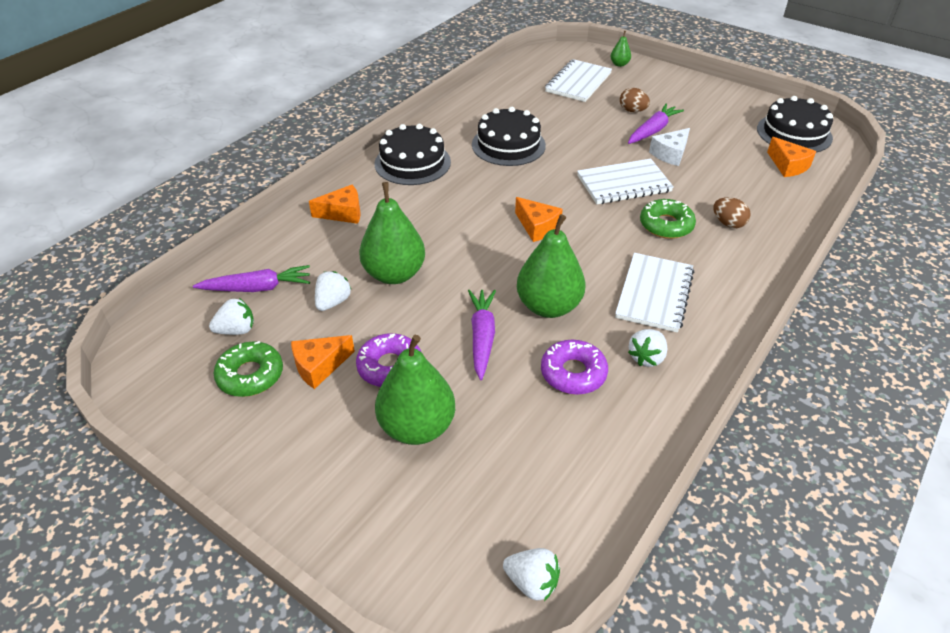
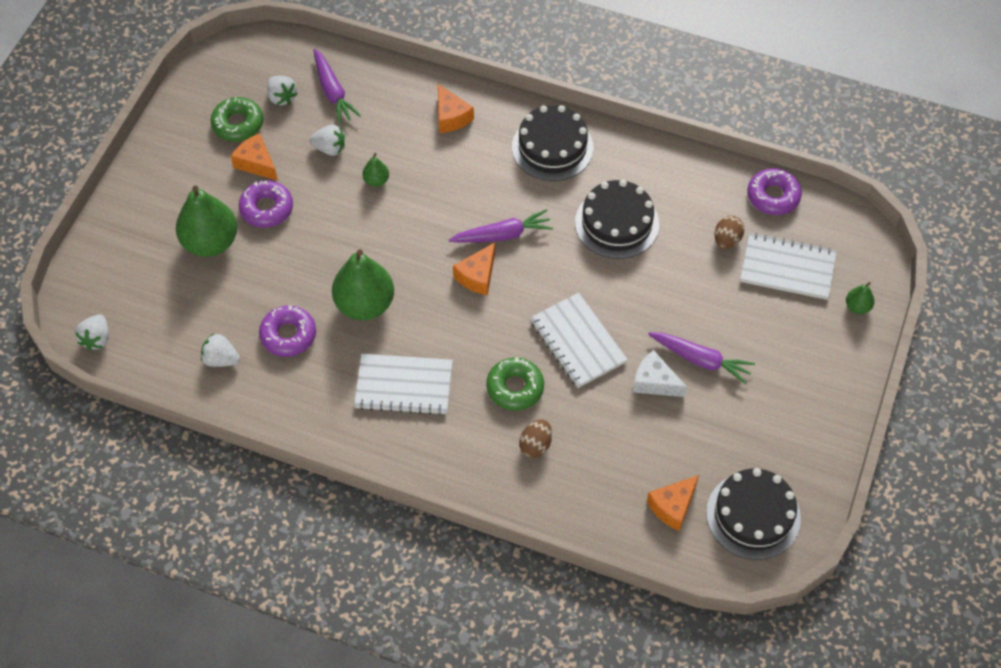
camera: 75 degrees right, 15 degrees up
green pear [359,182,425,284] -> green pear [362,153,389,187], size x0.46
purple carrot [468,290,496,380] -> purple carrot moved to [449,209,553,243]
brown egg [620,88,650,112] -> brown egg moved to [714,216,744,249]
white strawberry [628,329,667,367] -> white strawberry moved to [201,333,240,367]
none -> purple donut [747,168,802,215]

